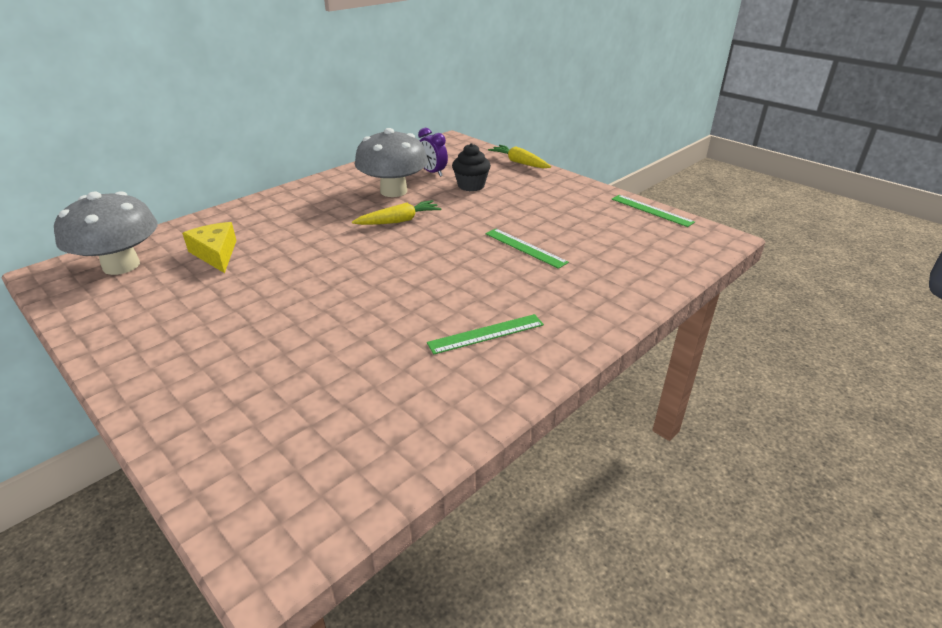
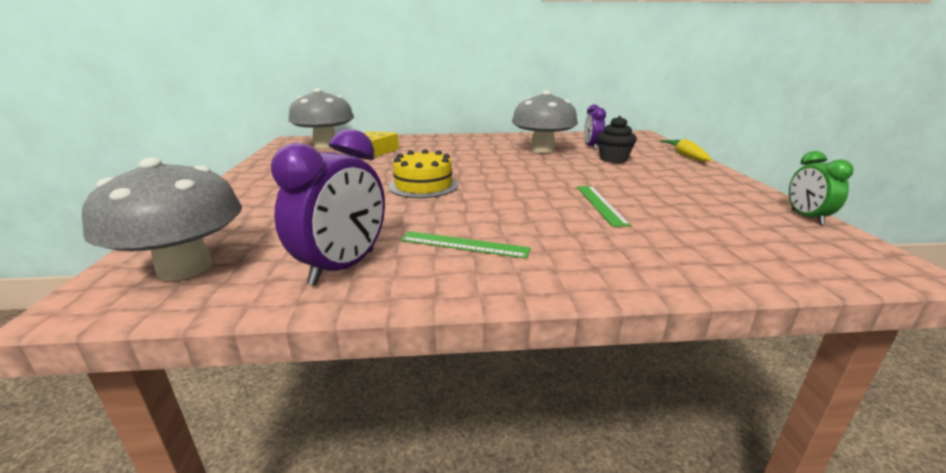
camera: 40 degrees right, 10 degrees down
yellow carrot [352,200,441,225] -> none
green ruler [611,195,695,227] -> green clock [789,151,854,225]
none -> grey mushroom [82,158,242,281]
none -> purple clock [271,129,385,286]
none -> yellow cake [388,149,458,198]

